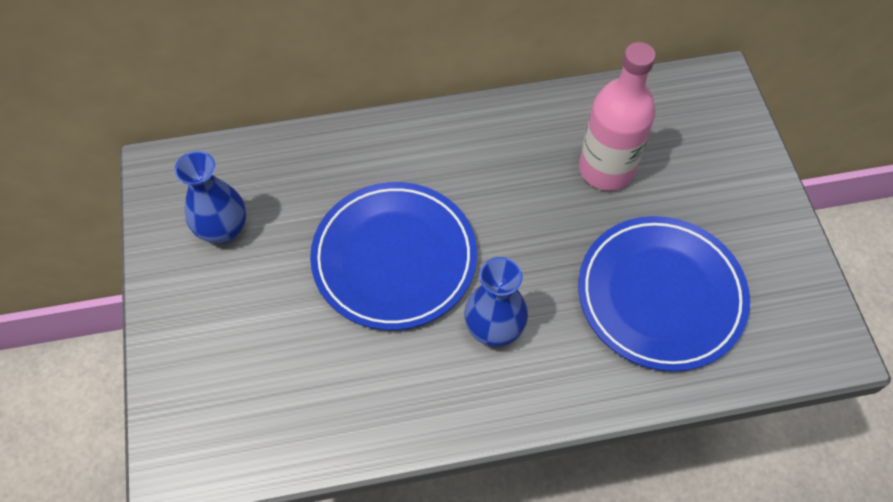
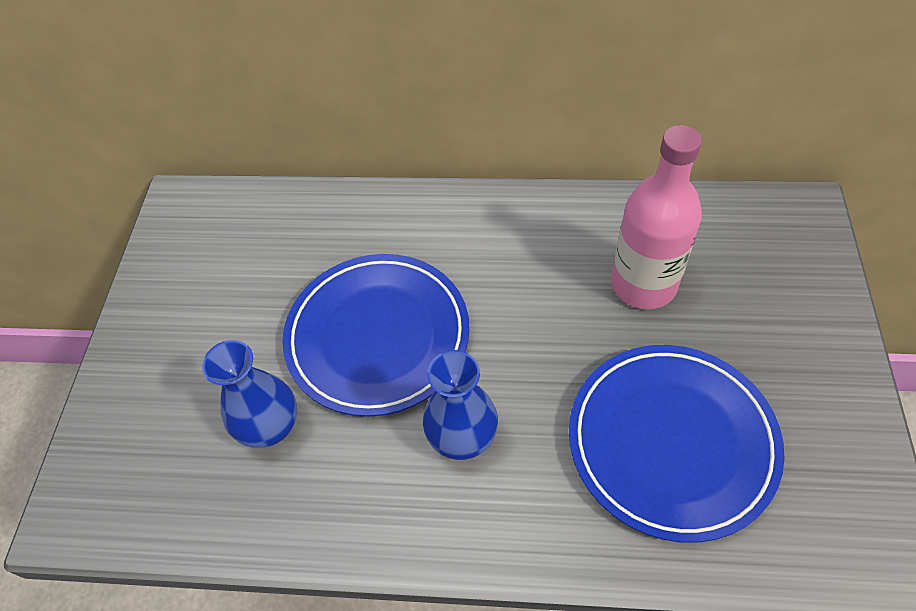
camera: 20 degrees right, 5 degrees down
blue vase [175,151,246,244] -> blue vase moved to [202,340,297,448]

